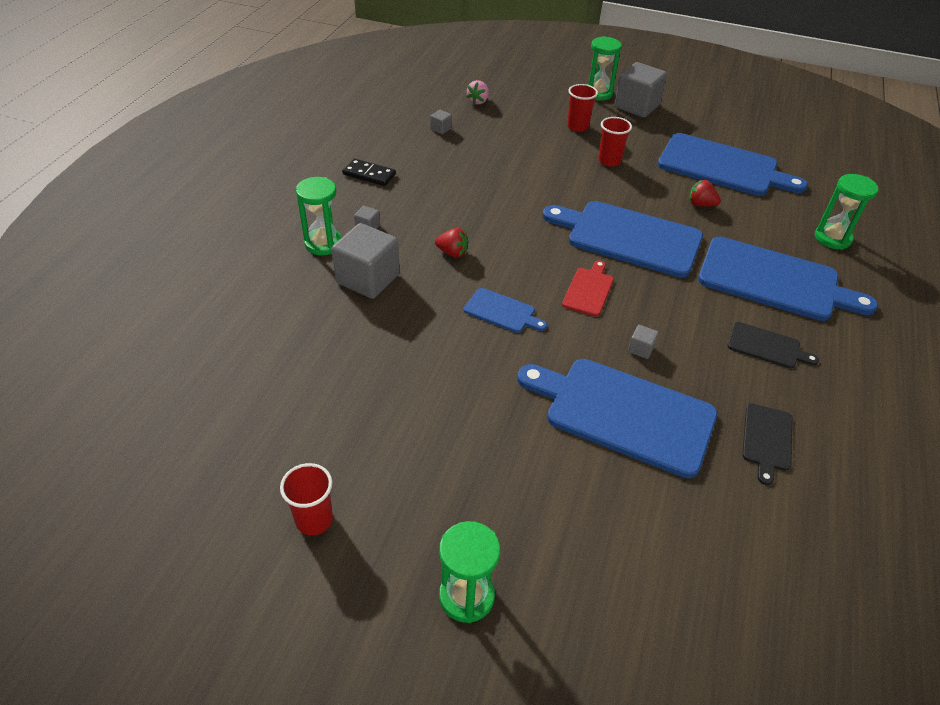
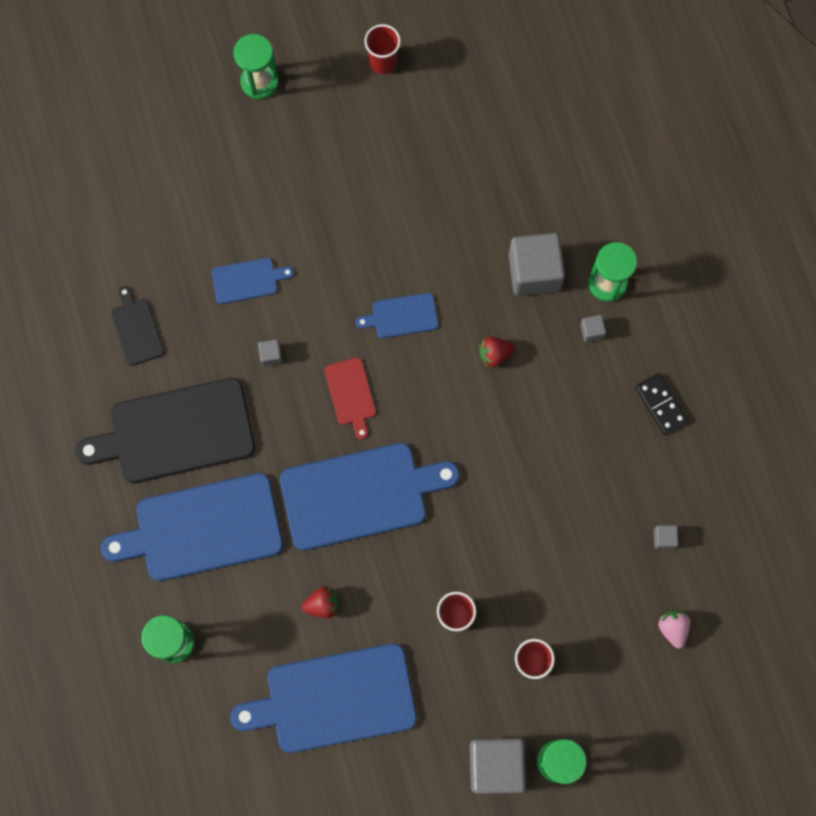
camera: 145 degrees right, 30 degrees up
black domino [342,158,396,186] -> black domino turned 75 degrees clockwise [635,373,689,435]
blue cutting board [517,359,718,478] -> blue cutting board [212,258,294,304], size x0.47
black cutting board [728,322,819,368] -> black cutting board [75,378,255,483], size x2.12

